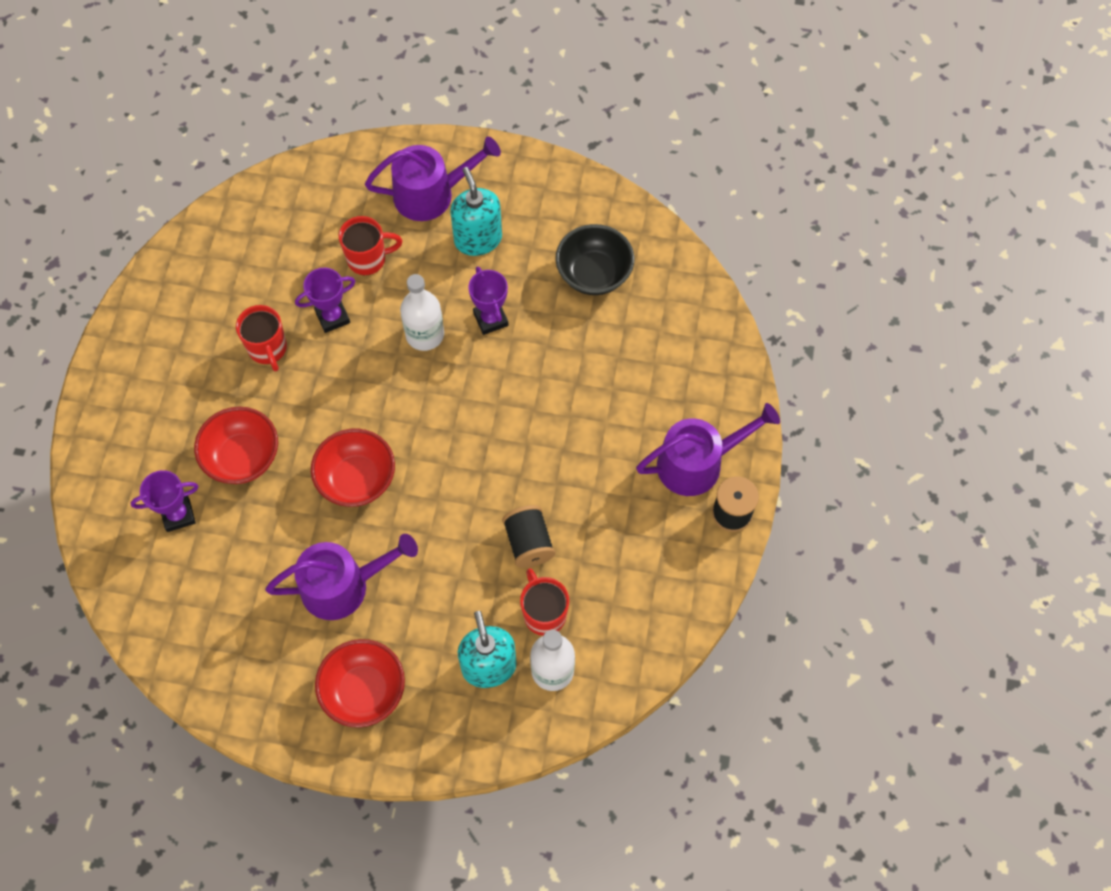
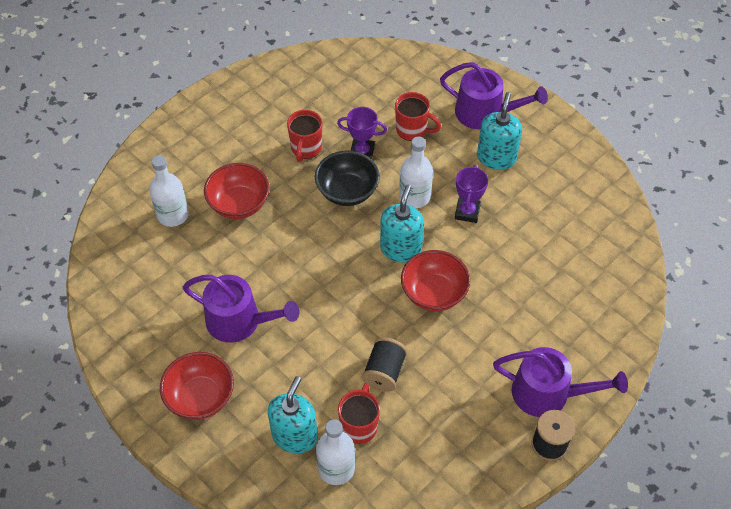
camera: 35 degrees right, 10 degrees down
purple trophy [131,470,199,532] -> white bottle [150,155,189,227]
red bowl [311,428,395,507] -> red bowl moved to [401,250,470,311]
black bowl [555,224,634,295] -> black bowl moved to [315,150,380,206]
none -> turquoise soap dispenser [380,185,424,263]

